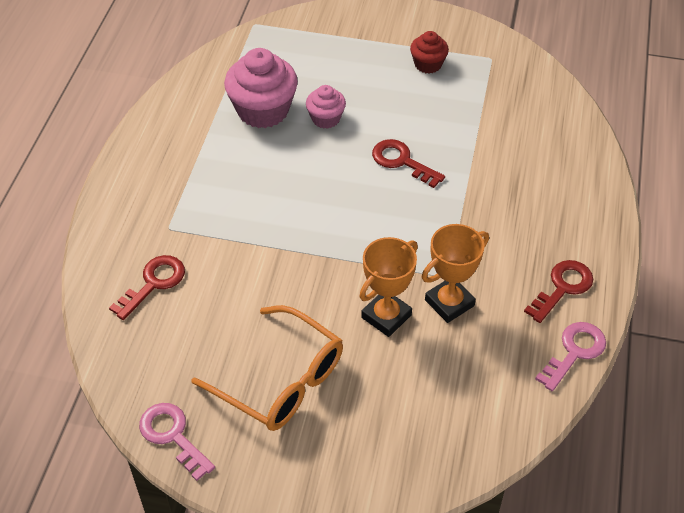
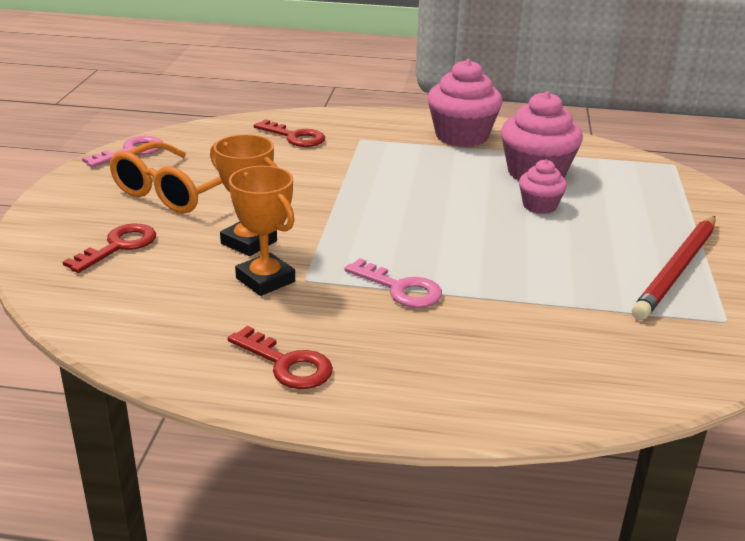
camera: 85 degrees right, 20 degrees down
red key [372,139,445,188] -> red key moved to [63,224,156,273]
red cupcake [410,31,449,73] -> red pencil [632,216,716,320]
pink key [535,322,606,391] -> pink key moved to [344,258,442,308]
none -> pink cupcake [428,59,502,147]

